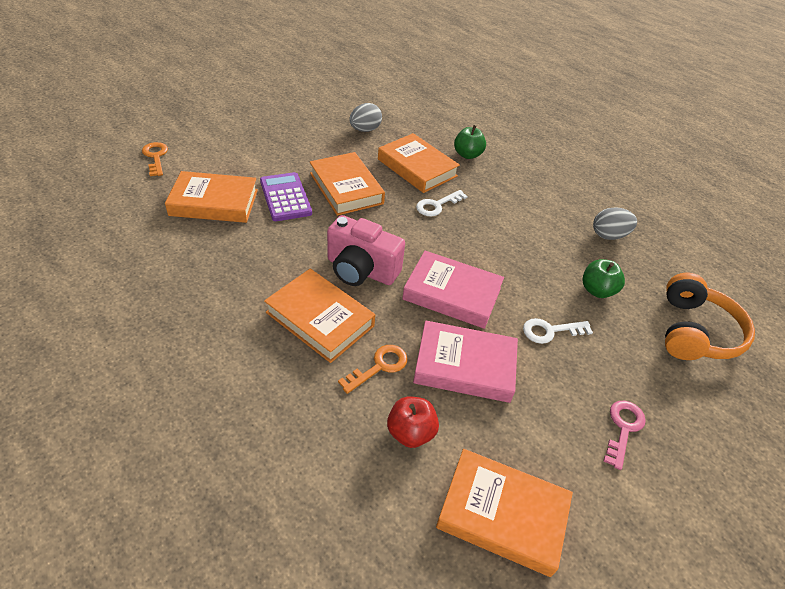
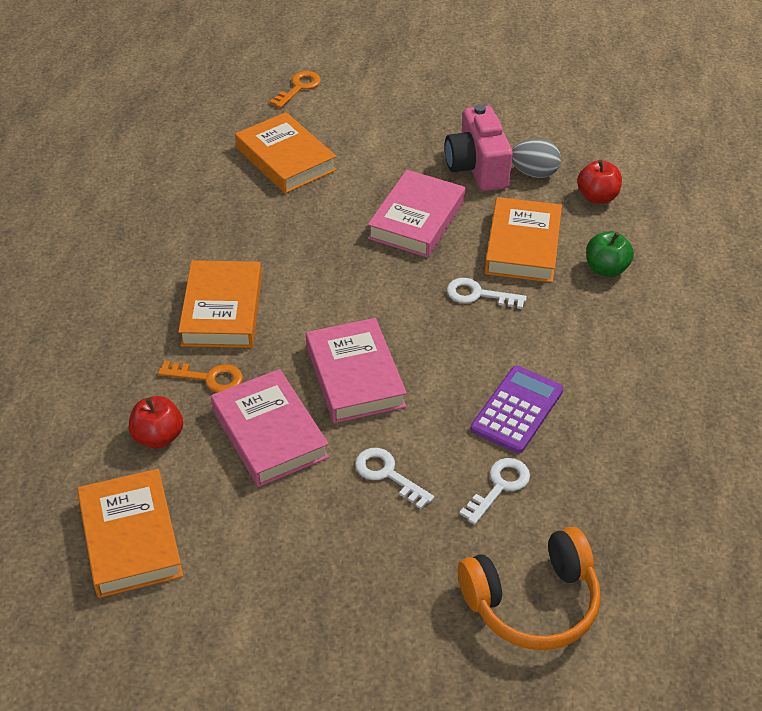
camera: 55 degrees right, 0 degrees up
purple calculator [260,172,312,221] -> purple calculator moved to [471,366,563,453]
orange book [310,152,385,216] -> pink book [368,170,465,258]
pink camera [327,215,405,286] -> pink camera moved to [445,104,513,191]
green apple [582,259,625,298] -> white key [459,458,530,525]
grey egg [593,207,637,240] -> none
pink key [604,401,646,470] -> none
none -> red apple [577,160,622,204]

